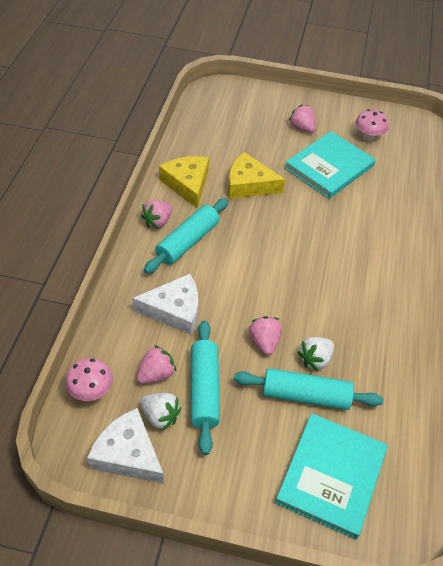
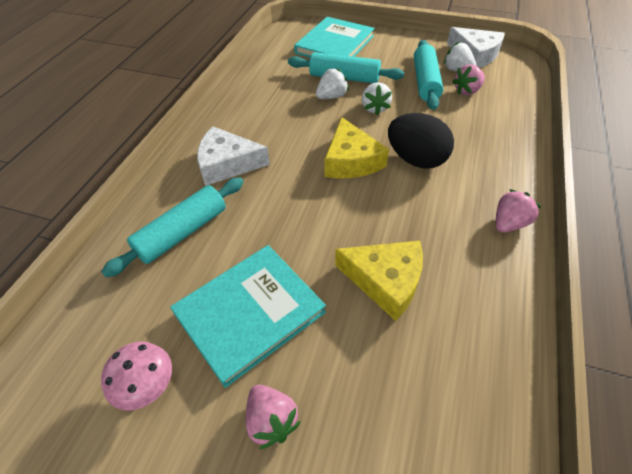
camera: 170 degrees left, 0 degrees up
pink mushroom [65,358,113,401] -> none
white cheese [132,274,198,335] -> white cheese moved to [197,126,270,186]
turquoise rolling pin [144,198,229,274] -> turquoise rolling pin moved to [101,177,244,277]
yellow cheese [159,156,209,208] -> yellow cheese moved to [324,117,389,178]
pink strawberry [249,316,282,355] -> white strawberry [362,82,392,115]
none -> black egg [388,113,454,169]

